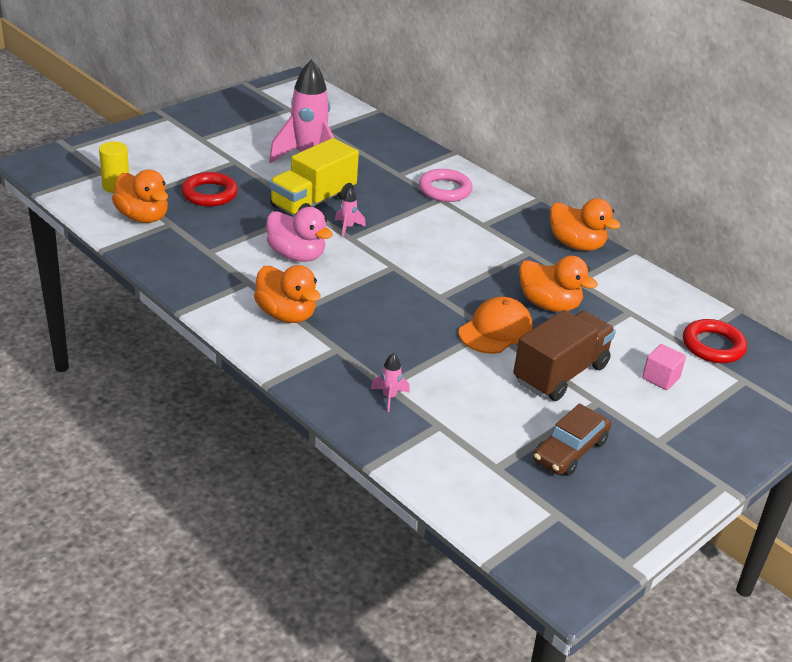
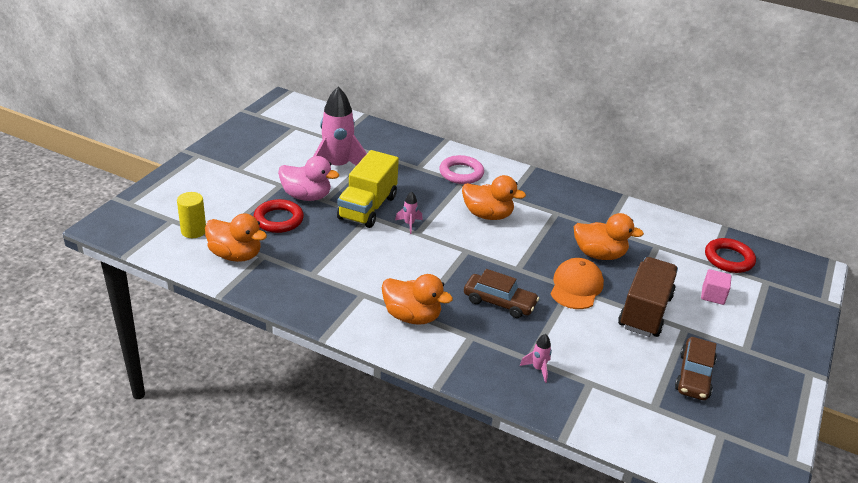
camera: 20 degrees left, 0 degrees up
pink duck [266,207,333,262] -> pink duck moved to [278,156,339,201]
orange duck [550,198,621,251] -> orange duck moved to [462,175,526,220]
none -> brown car [464,269,539,318]

